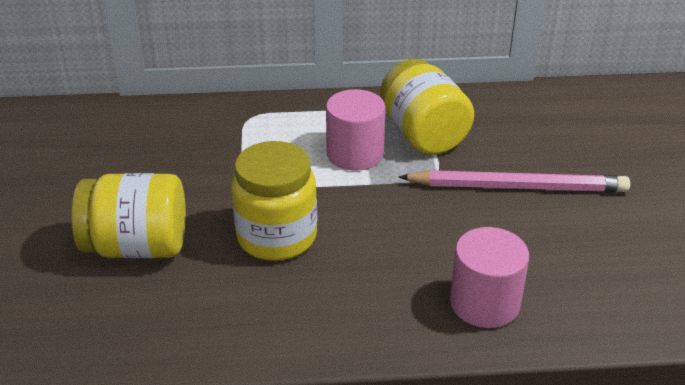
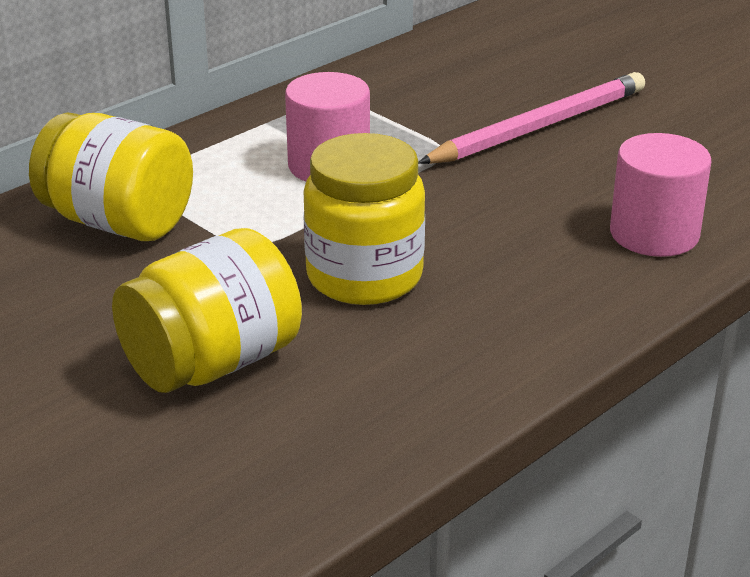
camera: 40 degrees left, 5 degrees down
yellow jar [381,59,474,155] -> yellow jar moved to [29,112,193,241]

